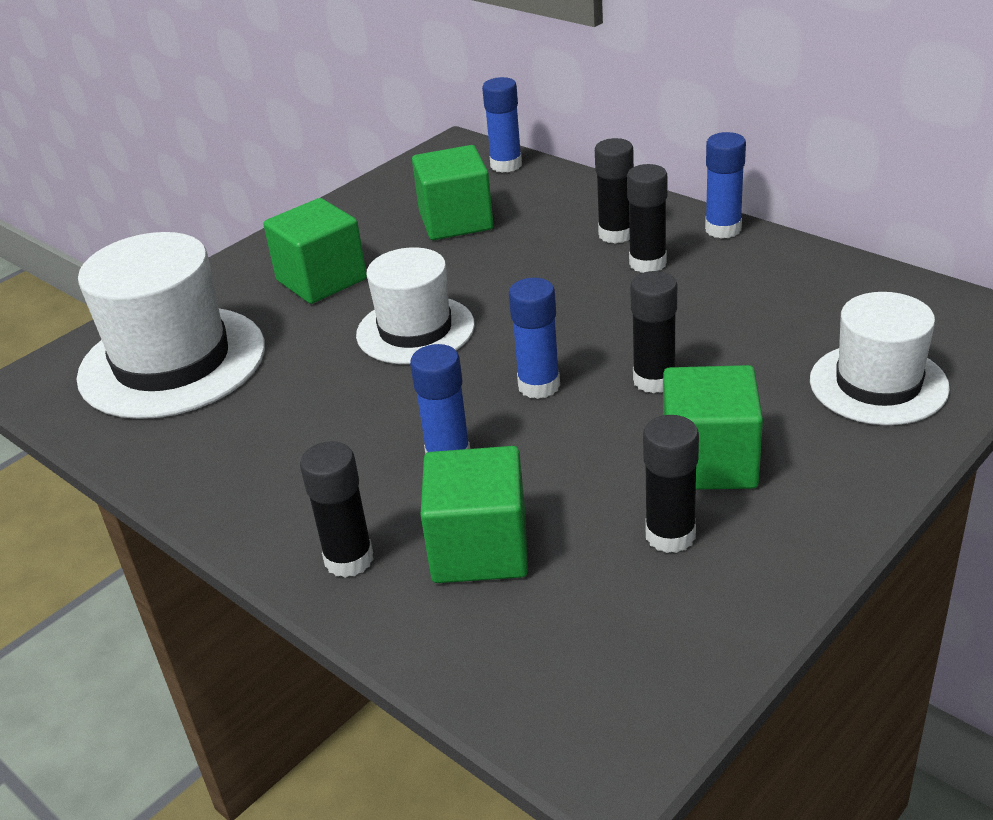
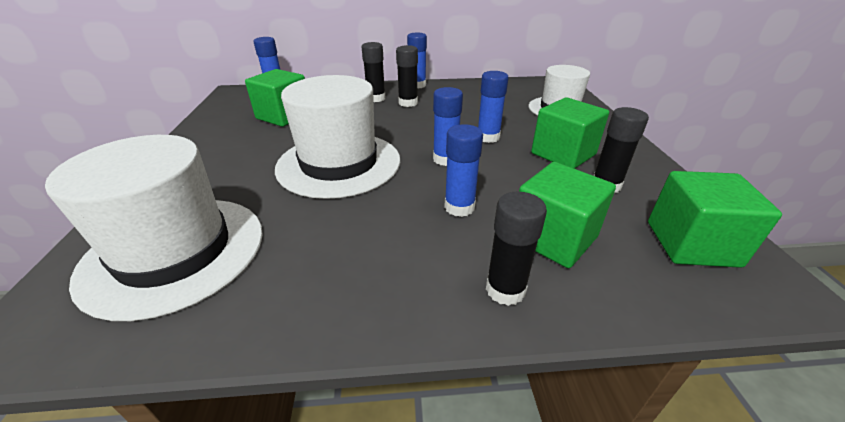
camera: 50 degrees left, 0 degrees up
green cube [263,198,367,304] -> green cube moved to [648,171,782,268]
white hat [356,247,475,364] -> white hat [275,75,400,199], size x1.56
black glue stick [630,271,677,393] -> blue glue stick [478,71,509,143]

